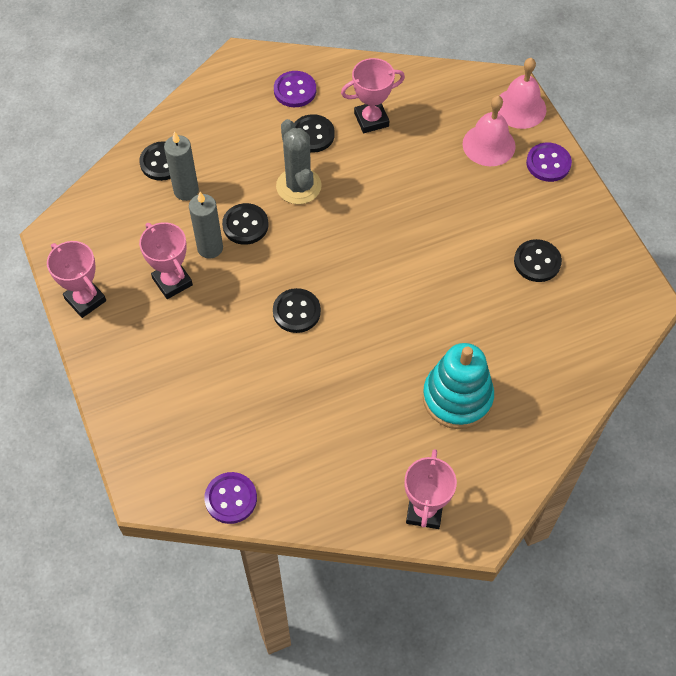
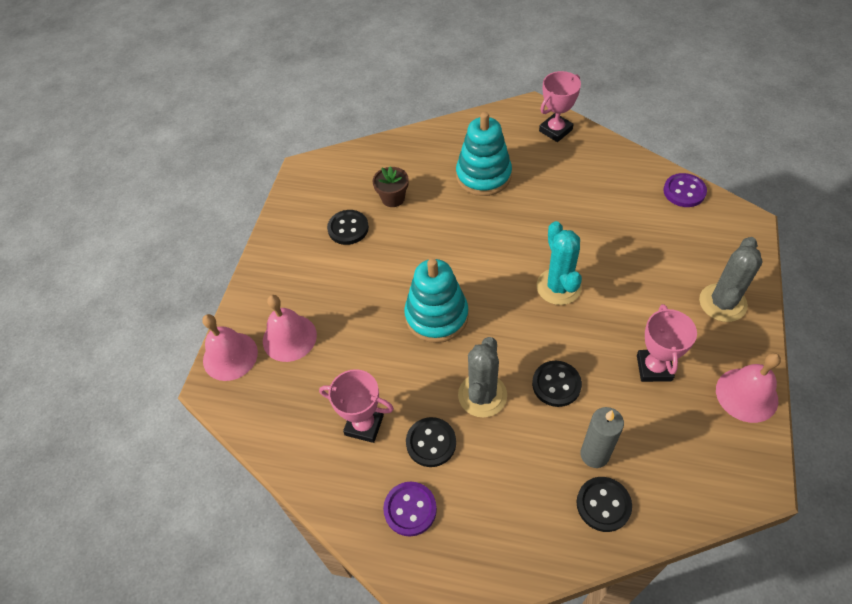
camera: 140 degrees left, 5 degrees down
pink trophy [47,241,106,318] -> pink bell [716,353,781,423]
grey candle [189,192,223,259] -> none
black button [273,288,321,333] -> turquoise cactus [536,221,582,305]
purple button [526,143,572,182] -> none
none -> brown flower pot [373,166,409,207]
none -> turquoise stacking toy [404,258,469,343]
none -> grey cactus [699,237,763,322]

